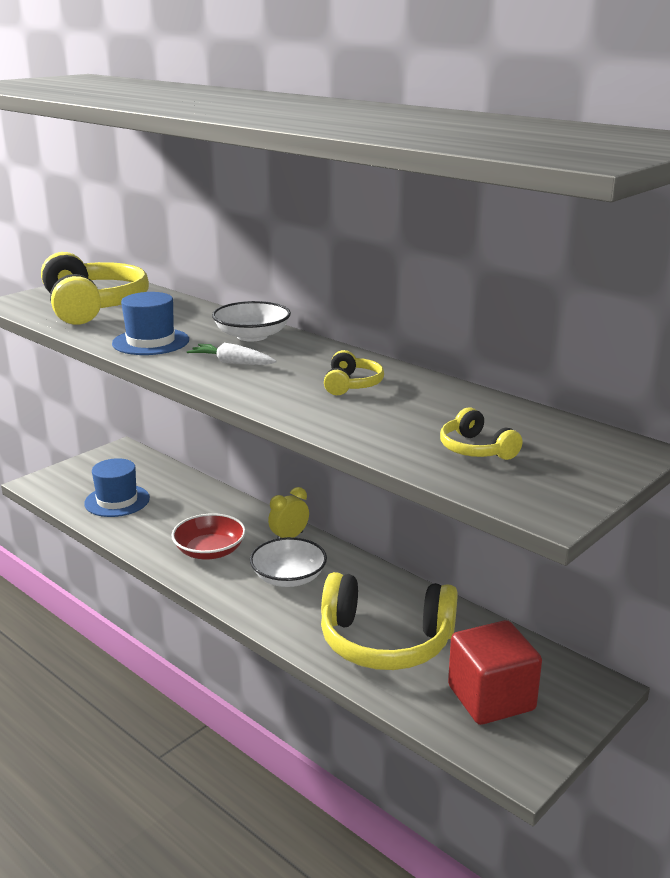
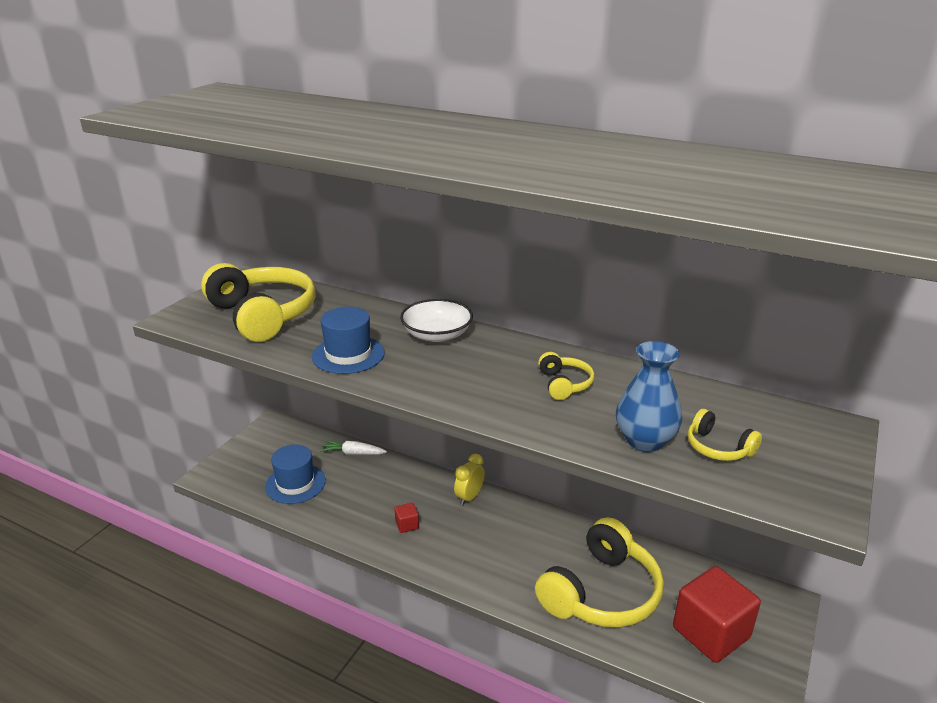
camera: 15 degrees left, 5 degrees up
red bowl [172,513,246,559] -> red cube [394,503,419,533]
white carrot [187,343,277,365] -> white carrot moved to [320,440,387,455]
white bowl [250,537,327,587] -> none
yellow headphones [321,572,458,670] -> yellow headphones turned 45 degrees counterclockwise [535,517,664,628]
none -> blue vase [616,341,682,452]

